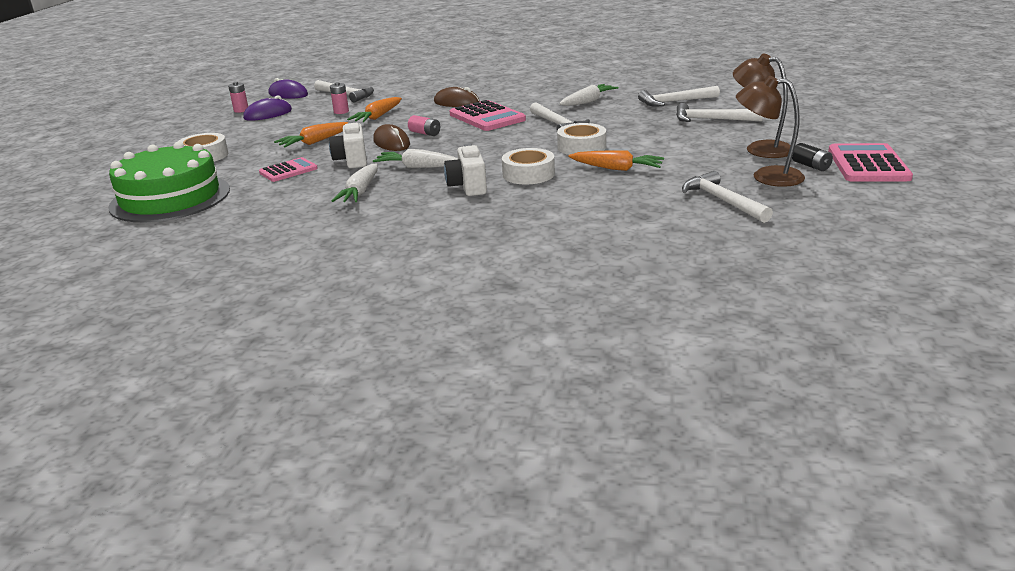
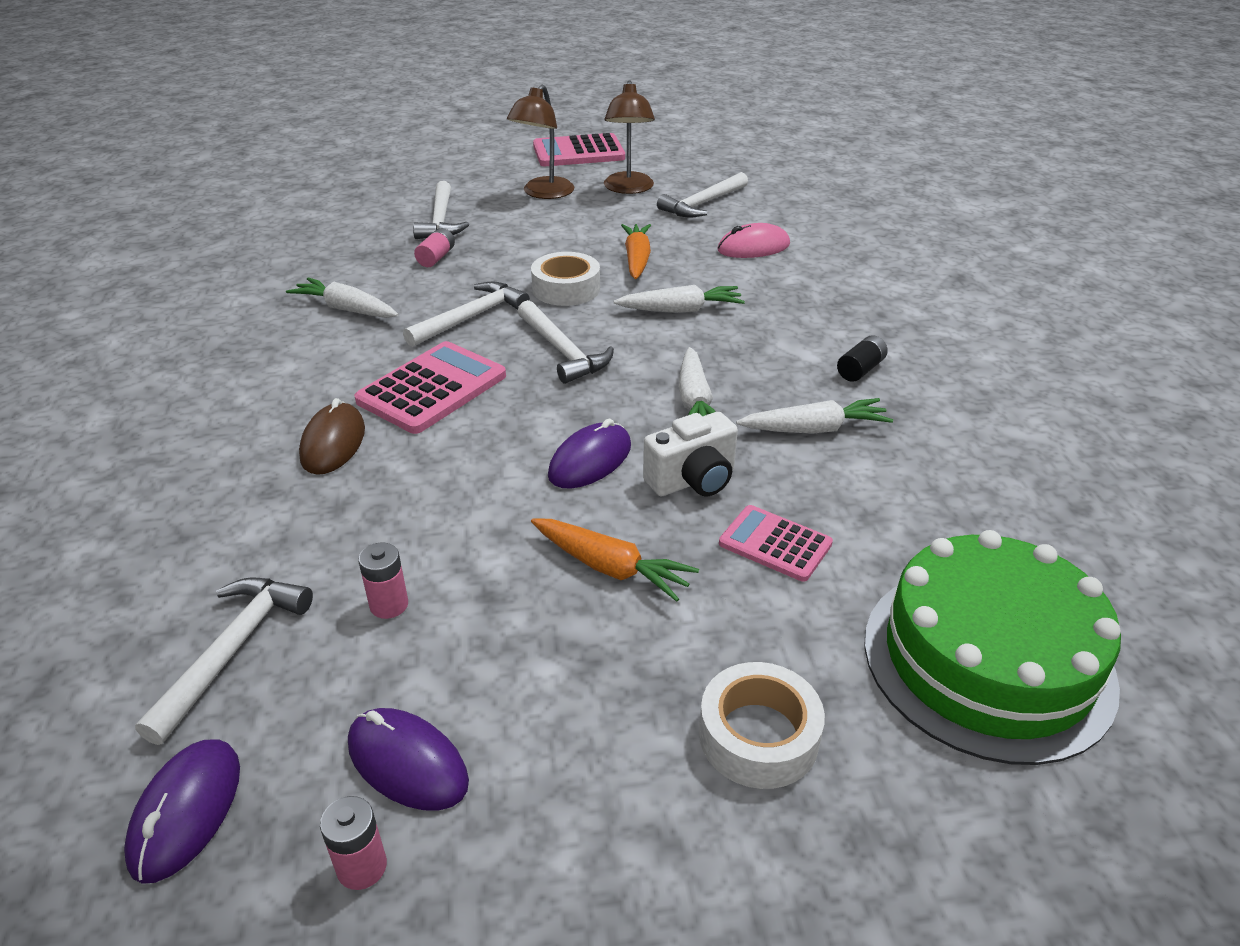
camera: 110 degrees left, 10 degrees up
orange carrot [347,97,402,122] -> none
brown mouse [373,124,410,151] -> purple mouse [548,419,631,488]
pink battery [408,115,440,136] -> pink battery moved to [414,228,455,267]
white camera [444,144,487,196] -> none
white tape [502,148,555,184] -> white carrot [614,285,745,313]
white hammer [638,86,720,106] -> white hammer moved to [517,300,614,384]
black battery [792,143,833,171] -> black battery moved to [837,335,888,382]
none -> pink mouse [717,223,790,258]

